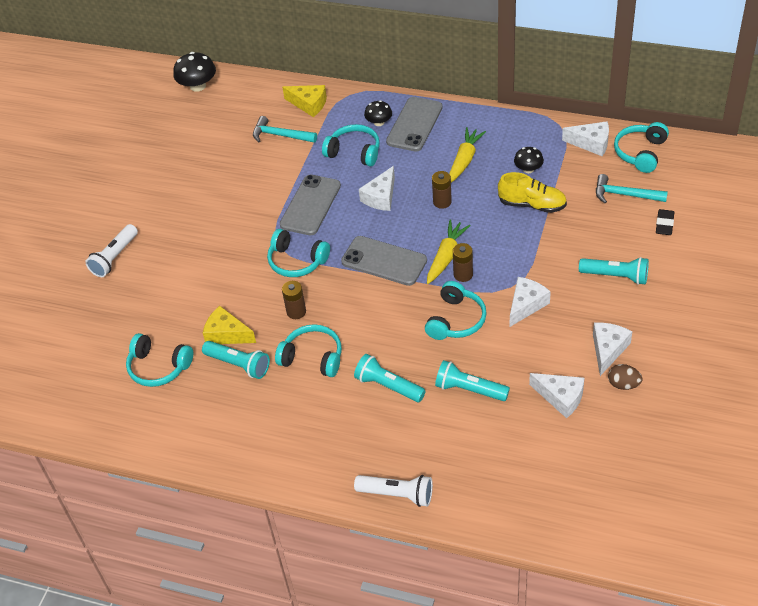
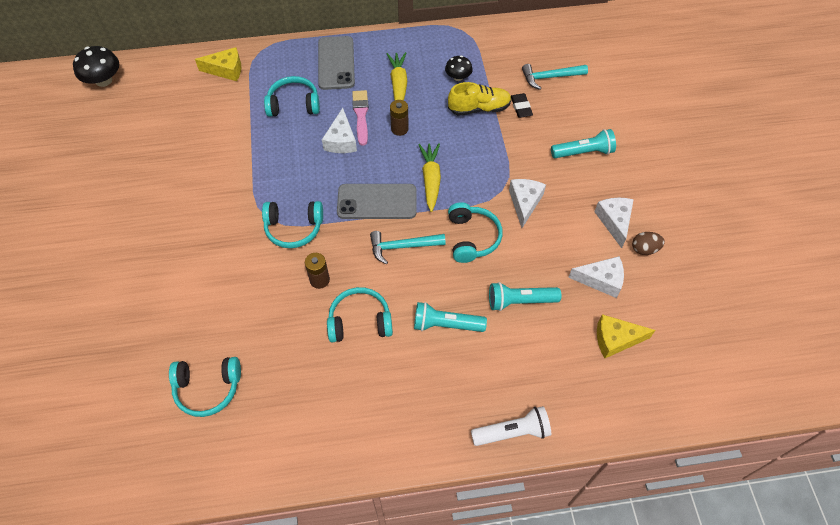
camera: 30 degrees left, 10 degrees up
white flashlight [85,224,138,277] -> none
turquoise flashlight [202,341,270,379] -> none
yellow cheese [203,306,256,344] -> yellow cheese moved to [597,314,656,358]
turquoise hammer [253,116,317,143] -> turquoise hammer moved to [370,231,446,264]
grey phone [280,175,341,235] -> none
black mushroom [364,100,392,126] -> none
brown battery [453,243,473,282] -> none
white cheese [562,121,609,156] -> none
turquoise headphones [614,122,669,173] -> none
black eraser [656,209,674,235] -> black eraser moved to [511,93,533,118]
none -> pink brush [352,90,369,146]

